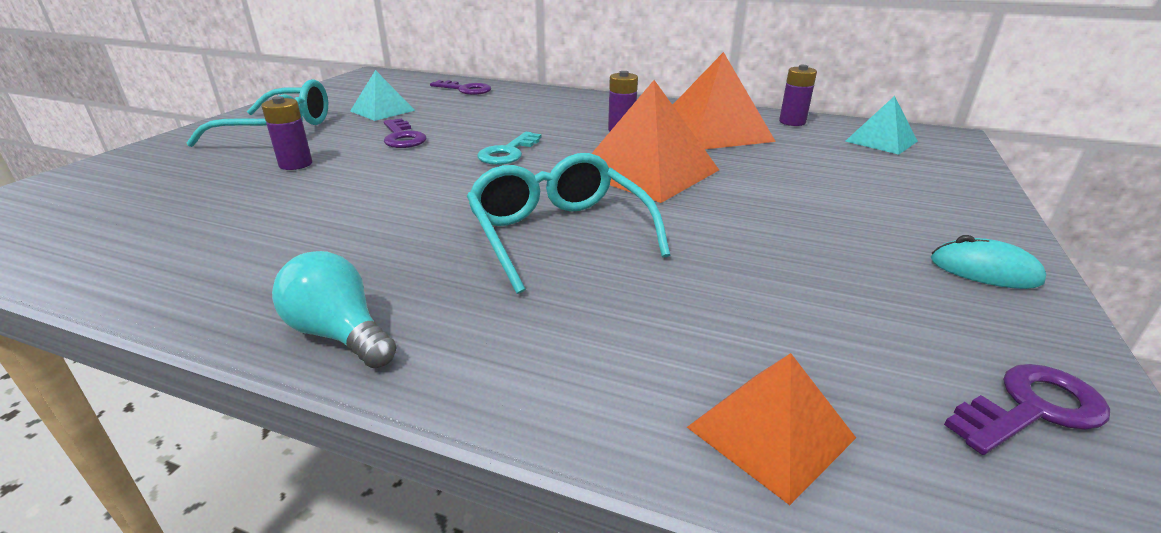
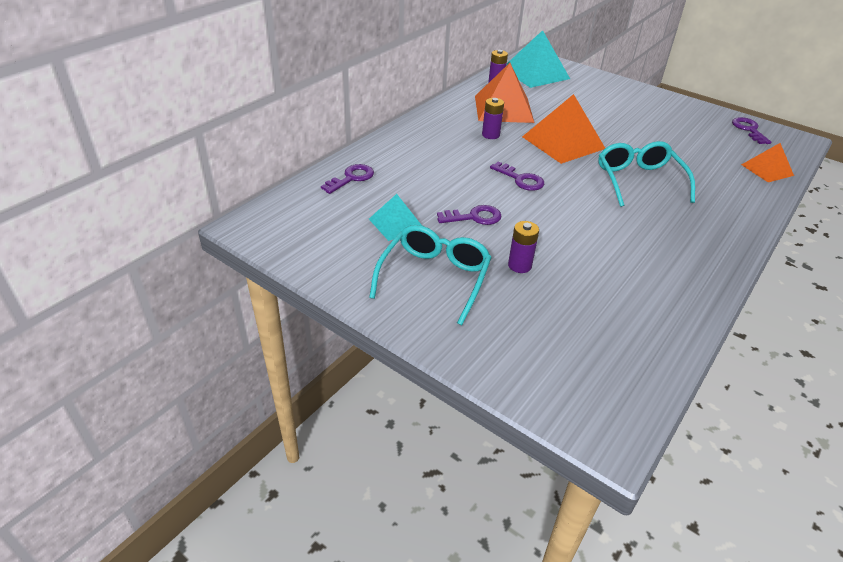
camera: 75 degrees left, 10 degrees up
turquoise light bulb [272,251,397,368] -> none
turquoise glasses [467,153,671,294] -> turquoise glasses turned 90 degrees clockwise [598,141,695,207]
turquoise key [477,132,542,165] -> purple key [490,161,544,191]
turquoise pyramid [845,96,918,155] -> turquoise pyramid [506,30,570,88], size x1.75
turquoise mouse [931,235,1046,289] -> none

